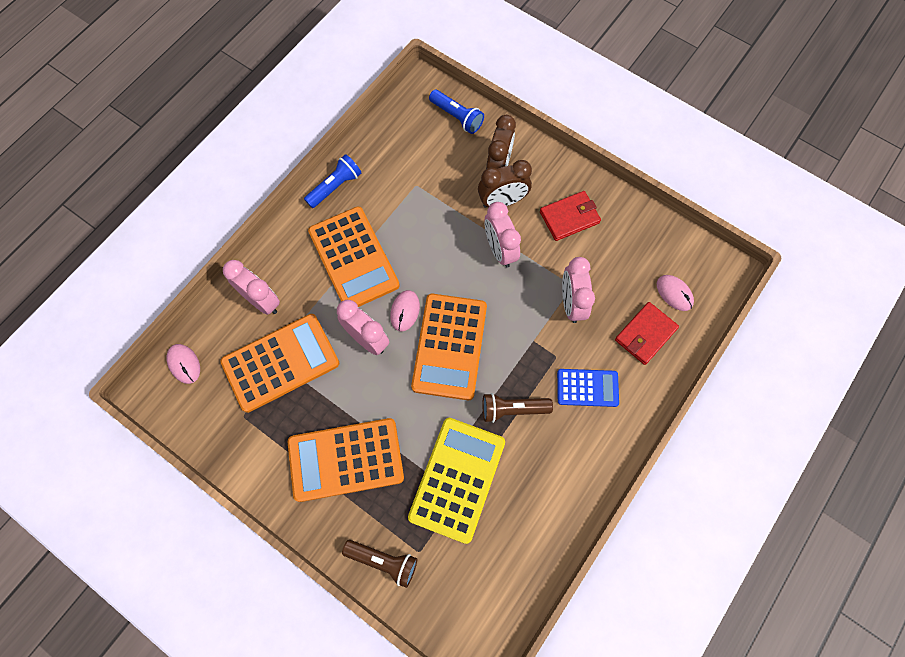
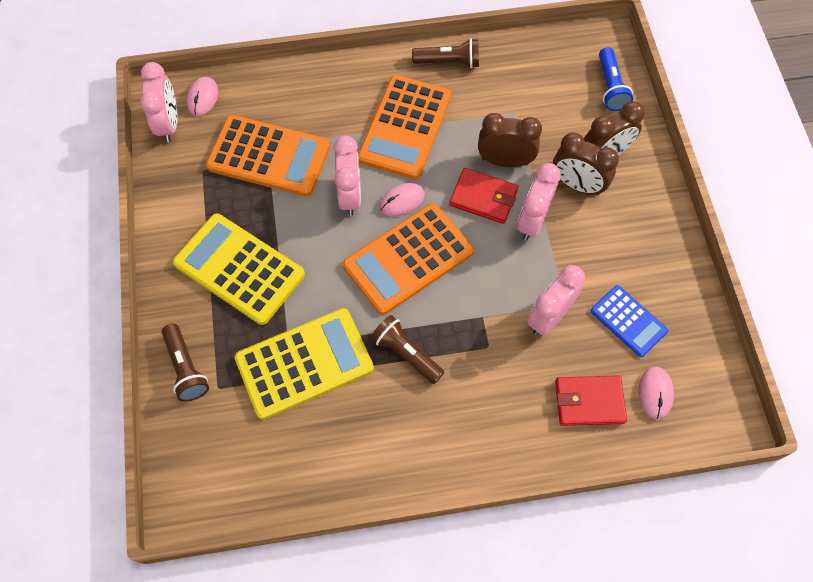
camera: 45 degrees right, 5 degrees down
pink clock [223,260,280,315] -> pink clock moved to [140,62,178,142]
orange calculator [288,418,404,502] -> yellow calculator [173,213,305,325]
blue flashlight [304,154,361,208] -> brown flashlight [412,38,479,68]
red wallet [540,191,601,241] -> red wallet moved to [449,168,518,224]
blue calculator [557,369,619,407] -> blue calculator moved to [591,285,668,357]
none -> brown clock [478,113,542,167]

